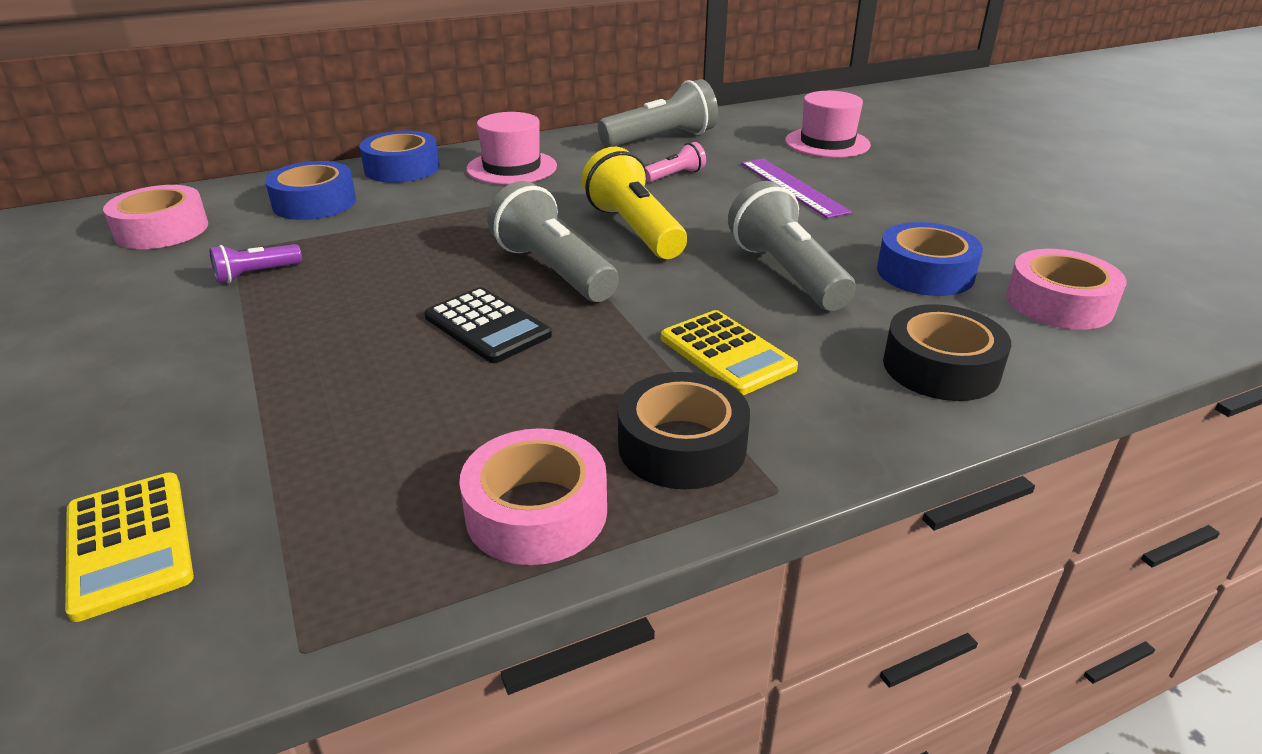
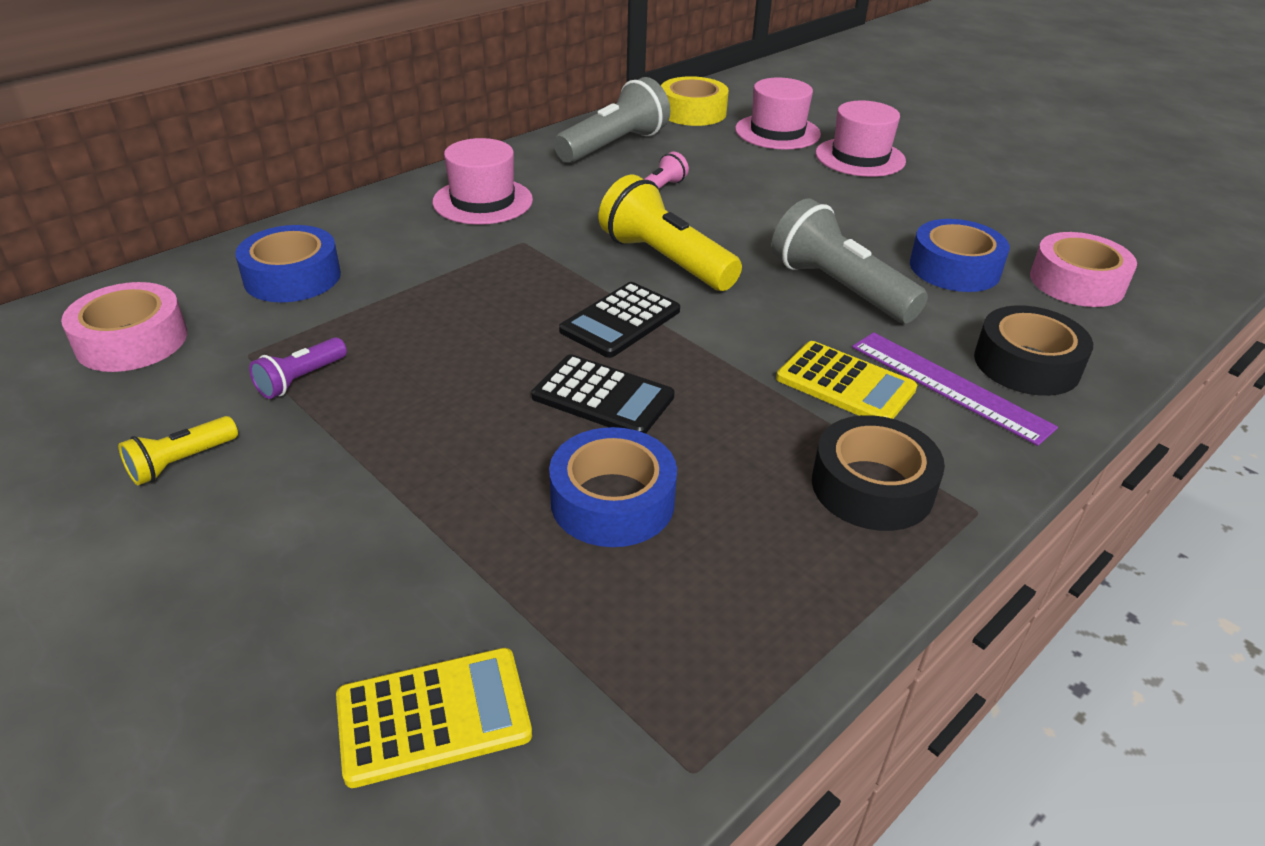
camera: 20 degrees left, 5 degrees up
yellow calculator [65,473,194,622] -> yellow calculator turned 60 degrees counterclockwise [336,648,532,788]
blue tape [359,131,439,183] -> blue tape moved to [549,427,677,547]
pink tape [459,428,607,565] -> none
grey flashlight [487,181,619,302] -> black calculator [559,282,680,358]
purple ruler [741,159,852,218] -> purple ruler moved to [852,332,1058,446]
none -> yellow flashlight [118,416,238,485]
none -> yellow tape [661,76,729,126]
none -> pink hat [816,101,906,177]

